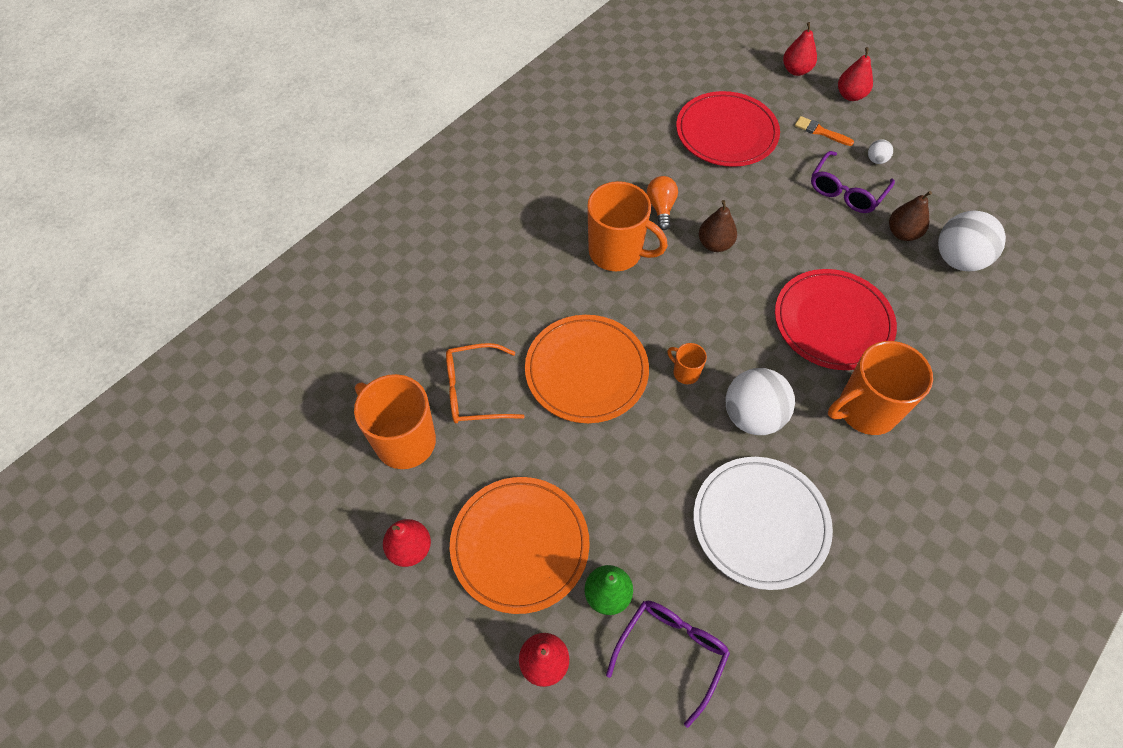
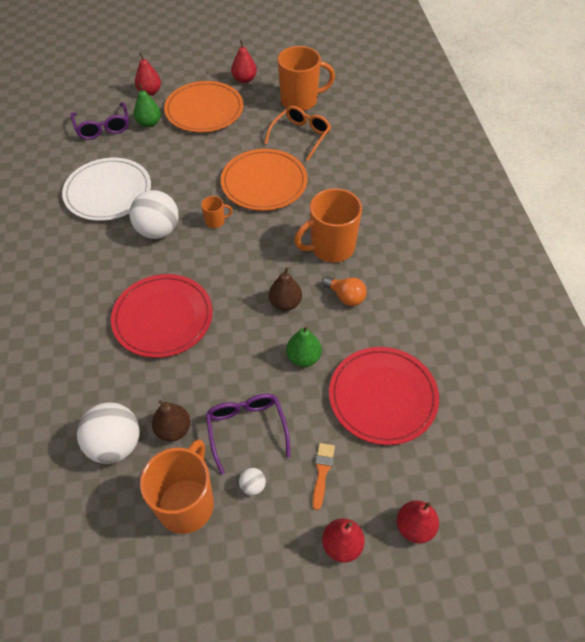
camera: 130 degrees right, 5 degrees down
orange brush [795,116,854,146] -> orange brush turned 60 degrees counterclockwise [312,443,335,510]
orange mug [828,341,933,435] -> orange mug moved to [140,439,214,534]
none -> green pear [286,325,322,367]

